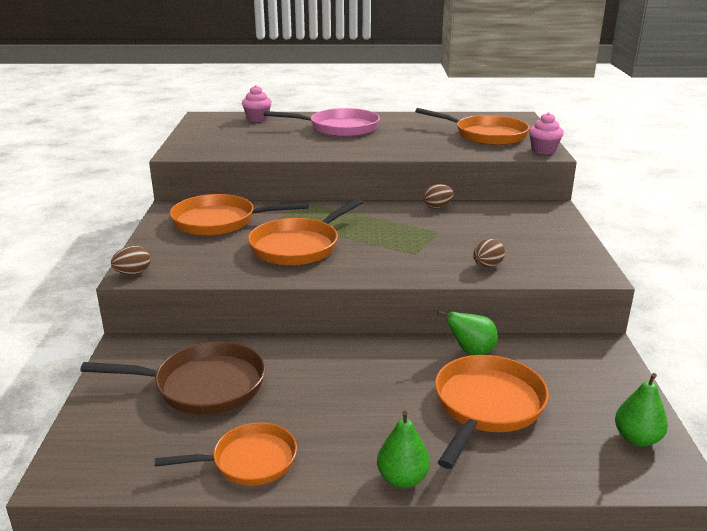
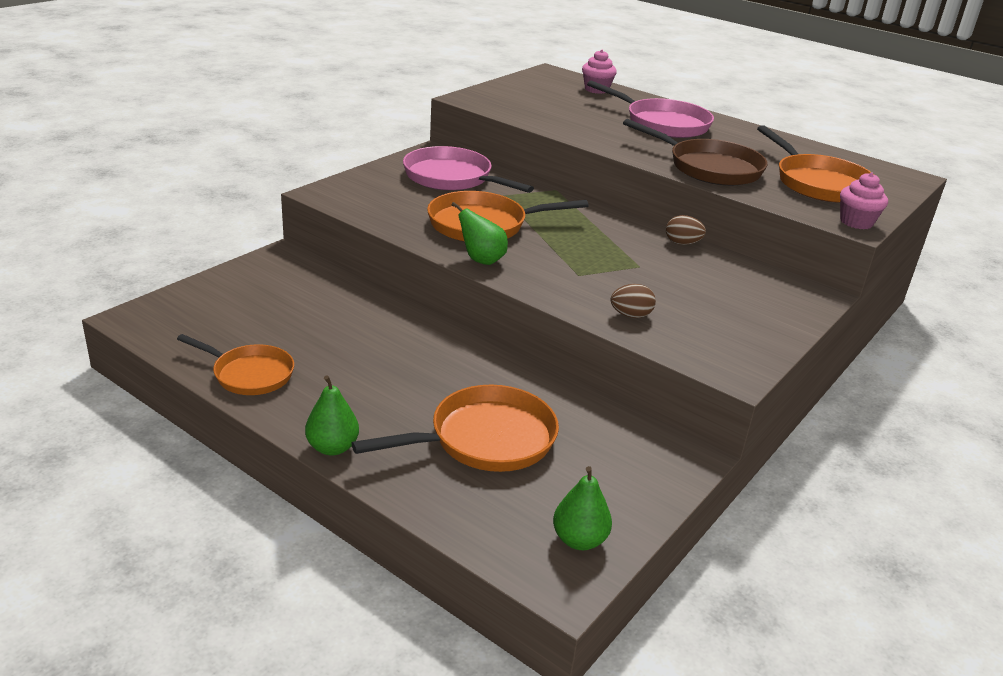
camera: 35 degrees right, 5 degrees up
brown pan [80,341,265,415] -> brown pan moved to [623,119,768,186]
brown egg [111,246,151,275] -> none
orange pan [170,194,309,236] -> pink pan [403,146,534,193]
green pear [437,311,498,355] -> green pear moved to [452,202,508,265]

